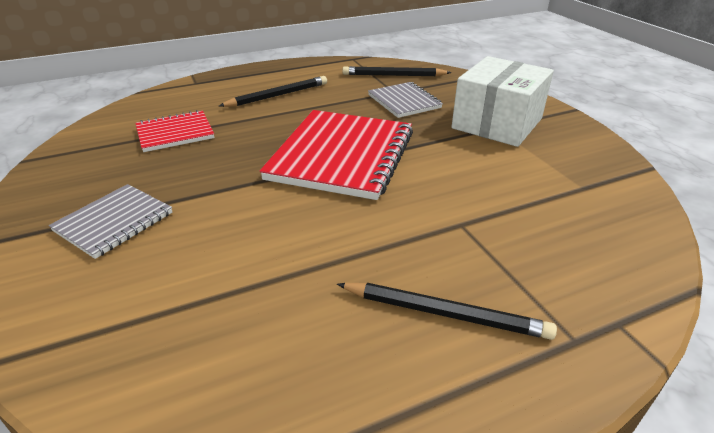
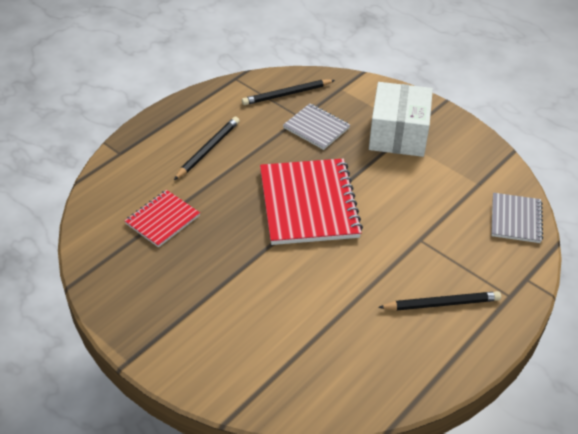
camera: 25 degrees left, 10 degrees up
grey notebook [49,184,172,259] -> grey notebook moved to [491,193,543,243]

